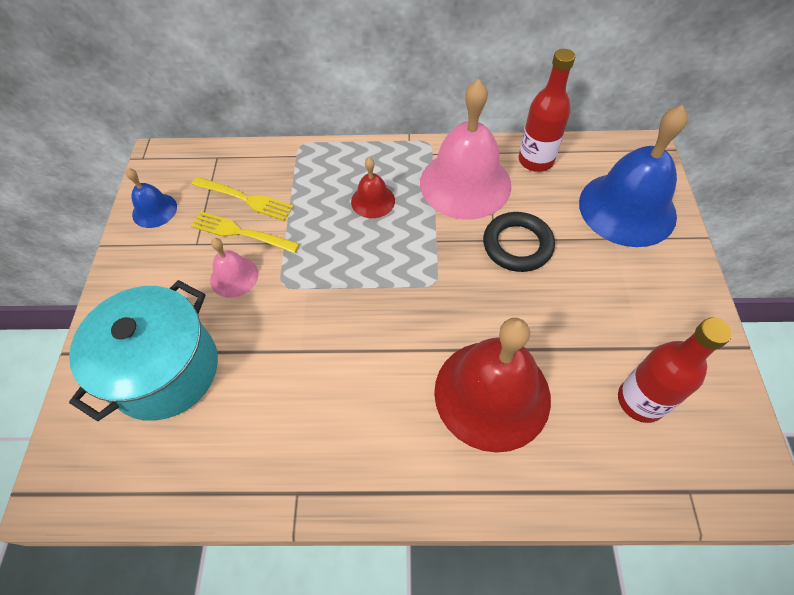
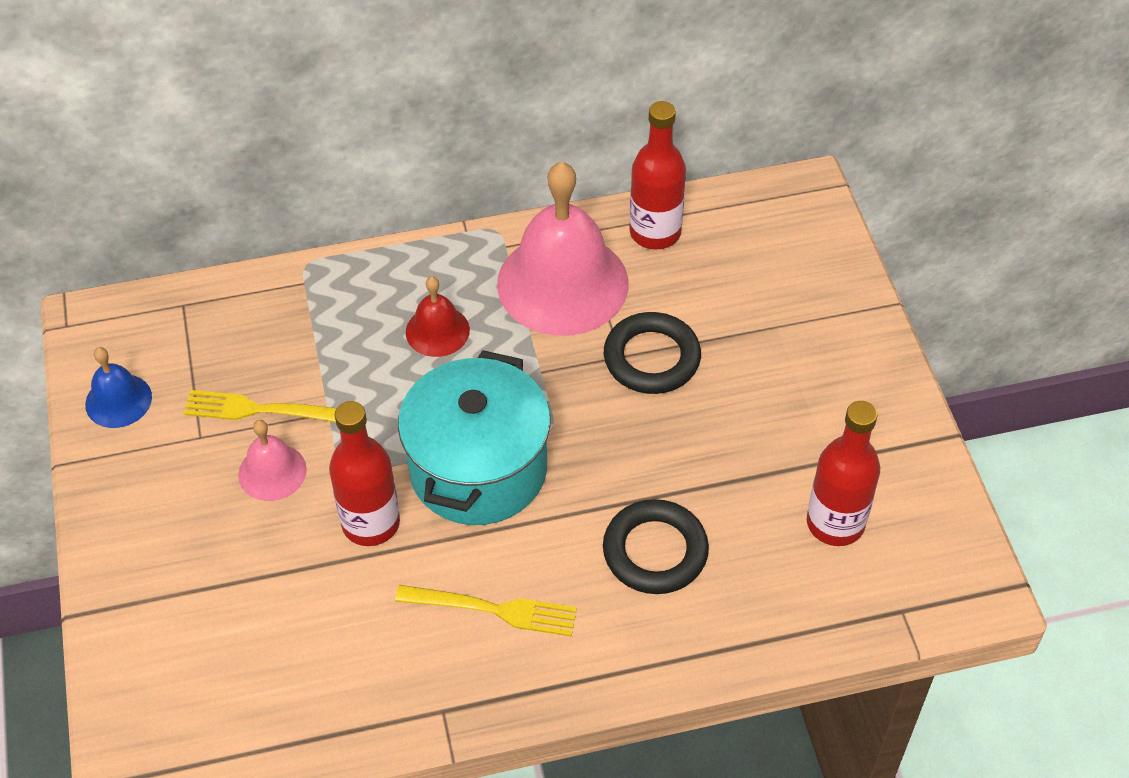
camera: 15 degrees left, 5 degrees down
turquoise pot [69,280,218,421] -> turquoise pot moved to [398,350,551,525]
yellow fork [192,177,294,221] -> yellow fork moved to [395,585,577,637]
red bell [434,318,551,453] -> black ring [603,499,709,594]
blue bell [579,105,688,247] -> none
none -> red bottle [329,401,400,546]

